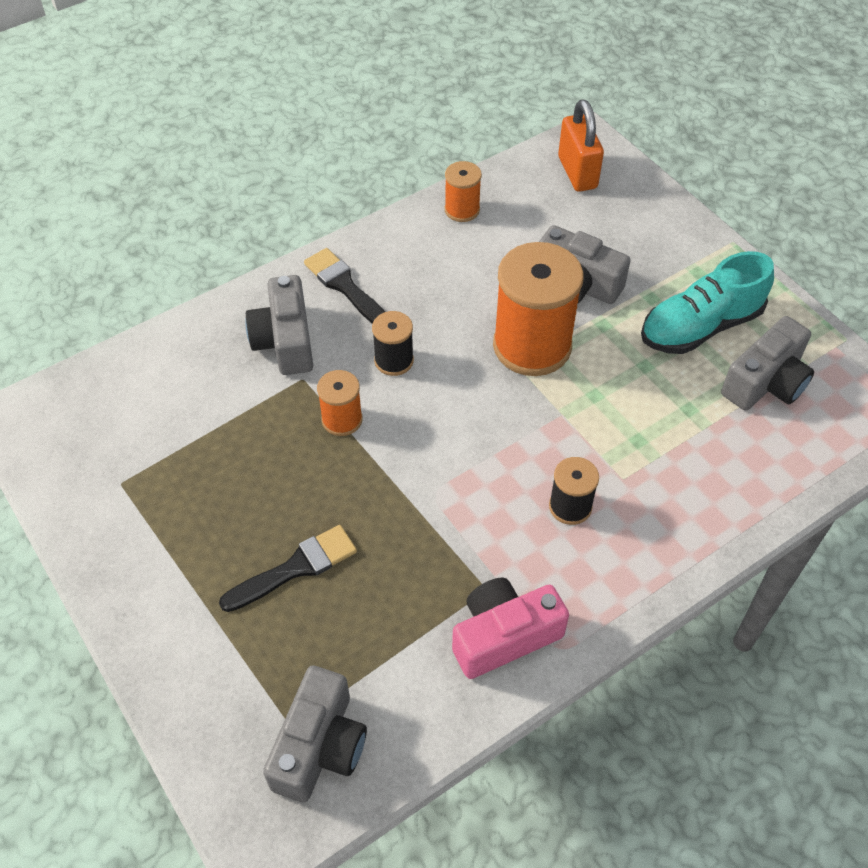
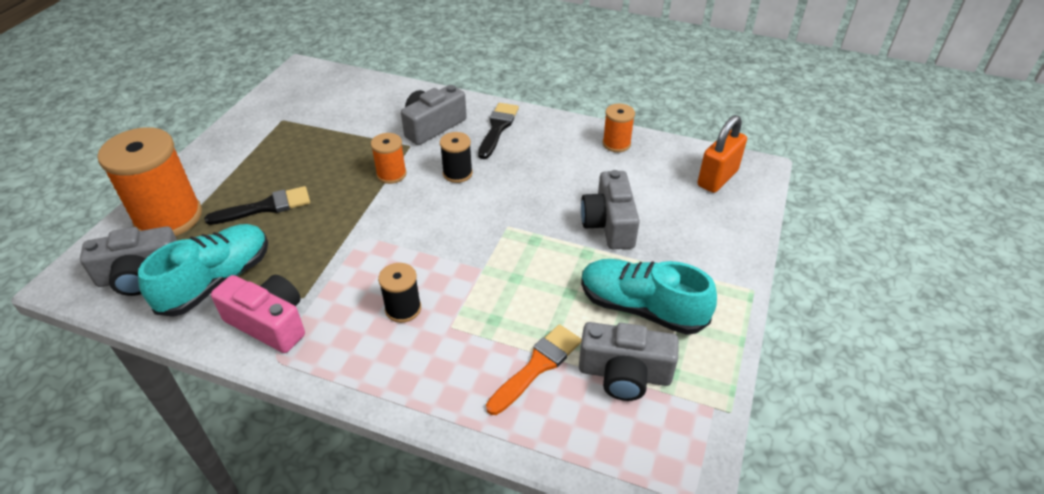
camera: 55 degrees right, 10 degrees down
black brush [219,525,357,612] -> black brush turned 45 degrees counterclockwise [204,186,310,225]
orange spool [493,242,584,376] -> orange spool moved to [97,127,202,236]
none -> turquoise shoe [138,224,268,317]
none -> orange brush [486,324,582,415]

